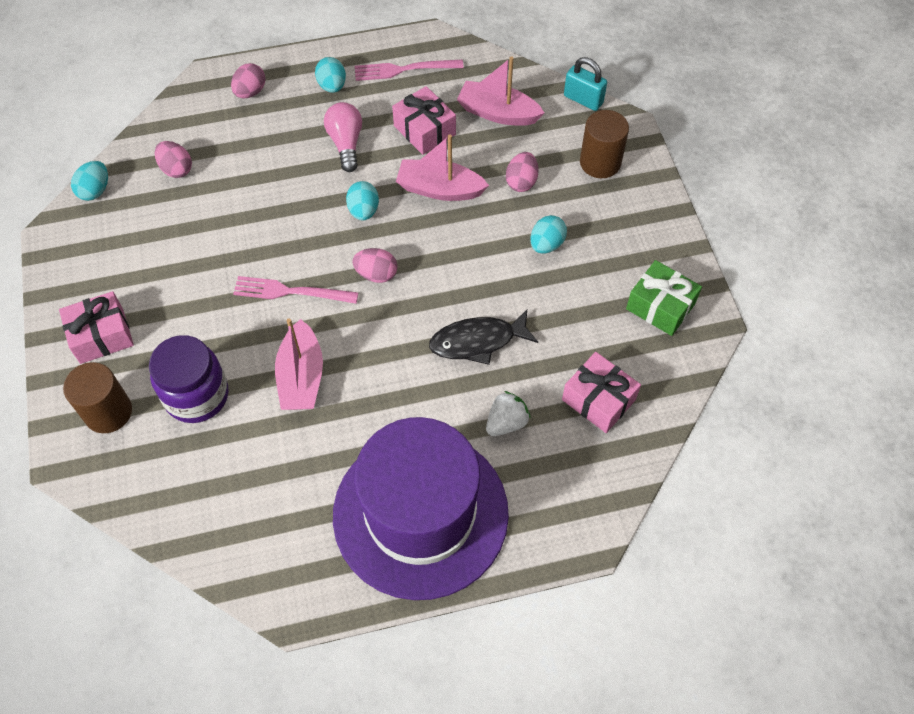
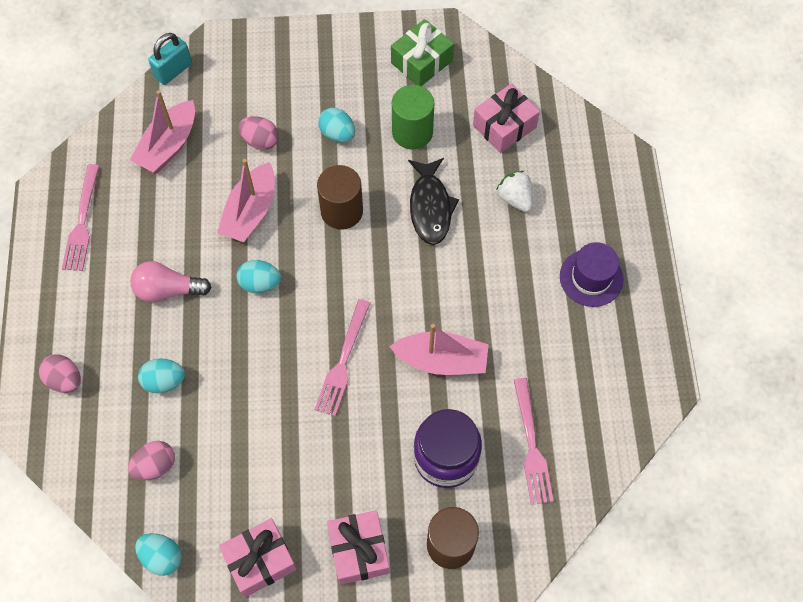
camera: 80 degrees left, 5 degrees up
turquoise egg [315,57,346,93] -> turquoise egg moved to [138,358,185,393]
purple hat [333,417,509,600] -> purple hat [560,242,623,307], size x0.42
pink egg [352,248,397,283] -> none
pink gift [392,86,456,155] -> pink gift moved to [219,518,297,597]
brown cylinder [580,110,629,178] -> brown cylinder moved to [317,165,363,230]
none -> green cylinder [392,85,434,150]
none -> pink fork [514,378,554,505]

